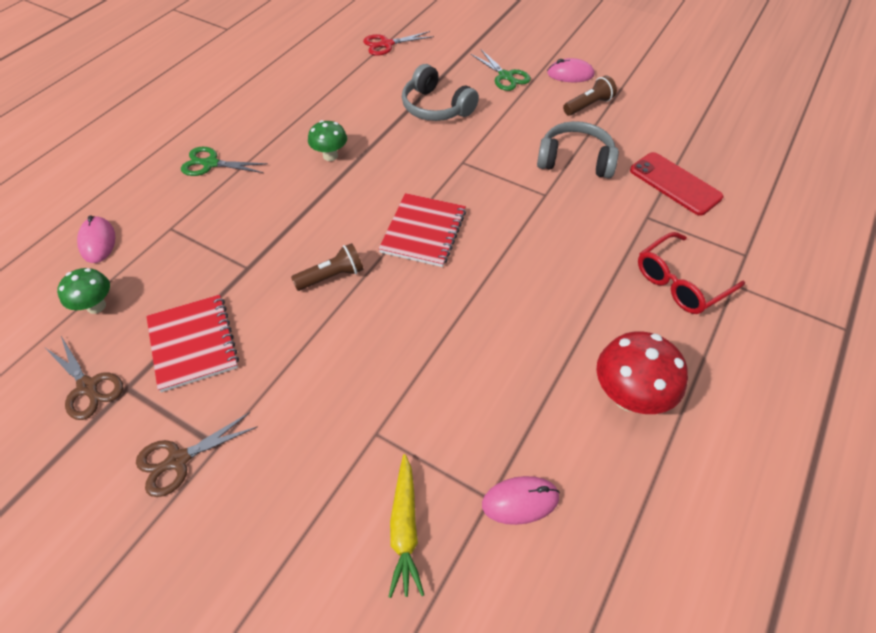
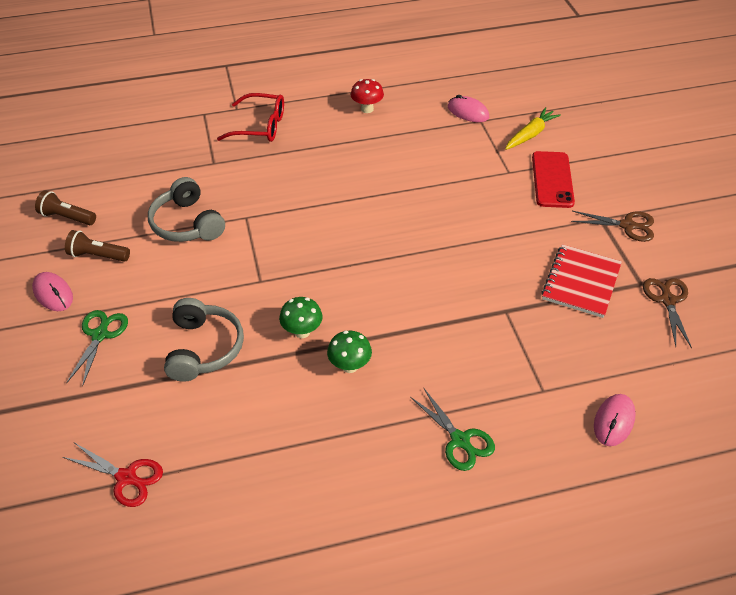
camera: 135 degrees left, 5 degrees down
green mushroom [57,268,110,314] -> green mushroom moved to [279,297,323,338]
brown flashlight [291,243,364,291] -> brown flashlight moved to [35,190,96,225]
red notebook [379,193,466,267] -> none
red mushroom [596,331,688,414] -> red mushroom [351,79,384,113], size x0.62
red phone [630,152,723,216] -> red phone moved to [532,151,575,208]

